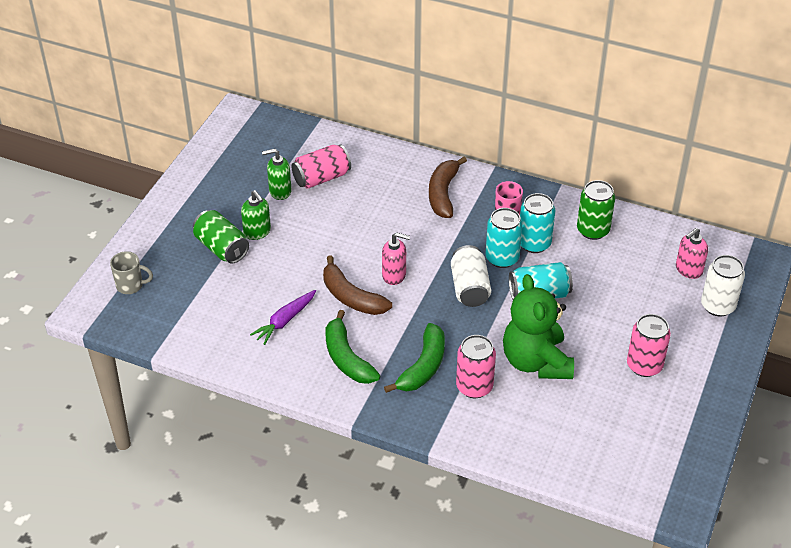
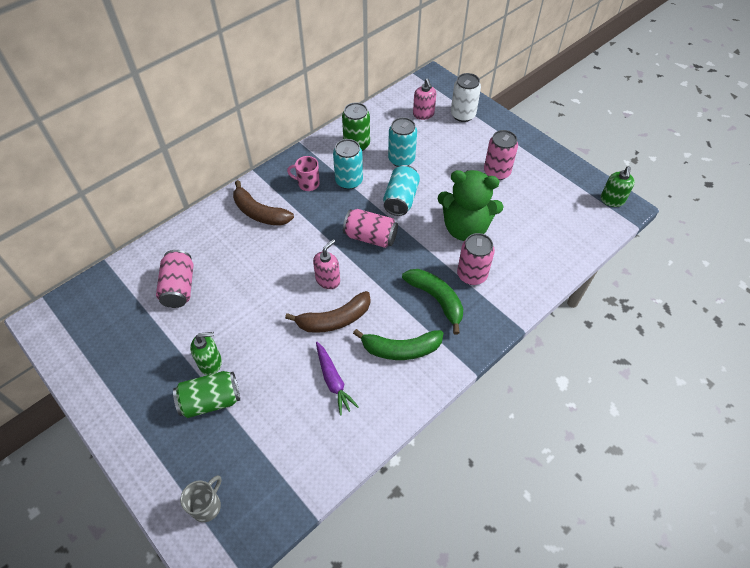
camera: 65 degrees left, 10 degrees up
green soap dispenser [262,149,292,200] -> green soap dispenser moved to [601,166,635,207]
white can [451,245,491,307] -> pink can [343,209,398,248]
turquoise can [485,208,523,268] -> turquoise can moved to [388,117,417,167]

